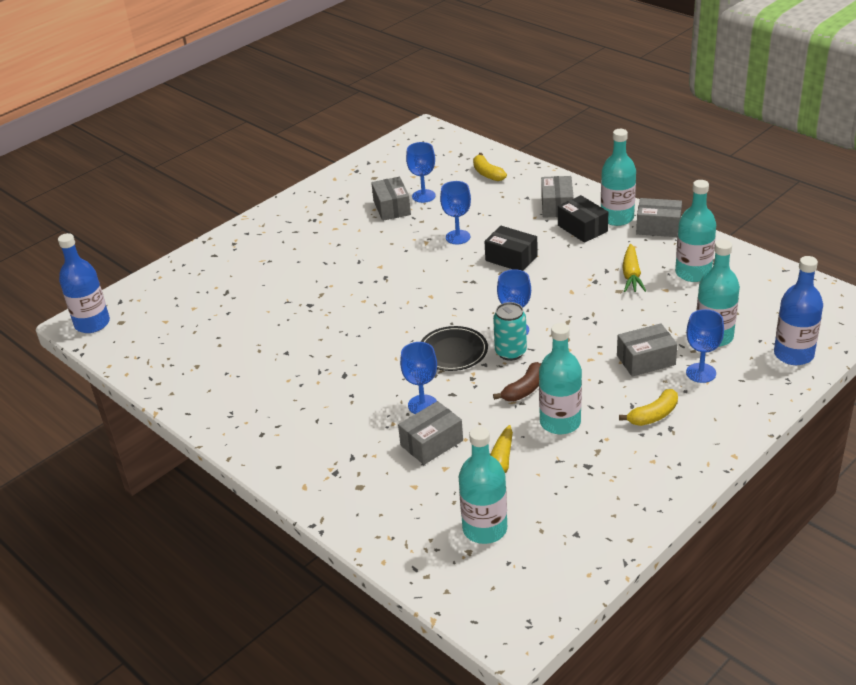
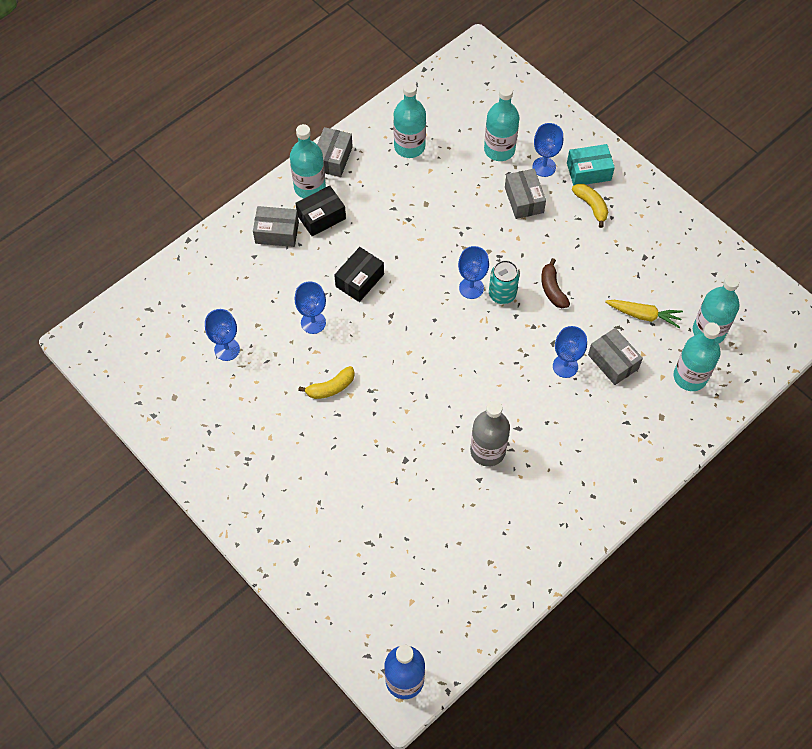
camera: 90 degrees left, 25 degrees up
grey box [371,177,411,221] -> none
black plate [421,326,488,371] -> none
yellow banana [473,153,507,181] -> yellow banana moved to [299,366,355,399]
brown banana [493,362,541,401] -> brown banana turned 150 degrees counterclockwise [541,258,570,308]
turquoise bottle [539,323,582,434] -> turquoise bottle moved to [674,322,721,391]
yellow carrot [622,244,646,292] -> none
blue bottle [774,256,823,365] -> none
none -> grey bottle [470,401,510,467]
none -> turquoise box [567,144,615,186]

